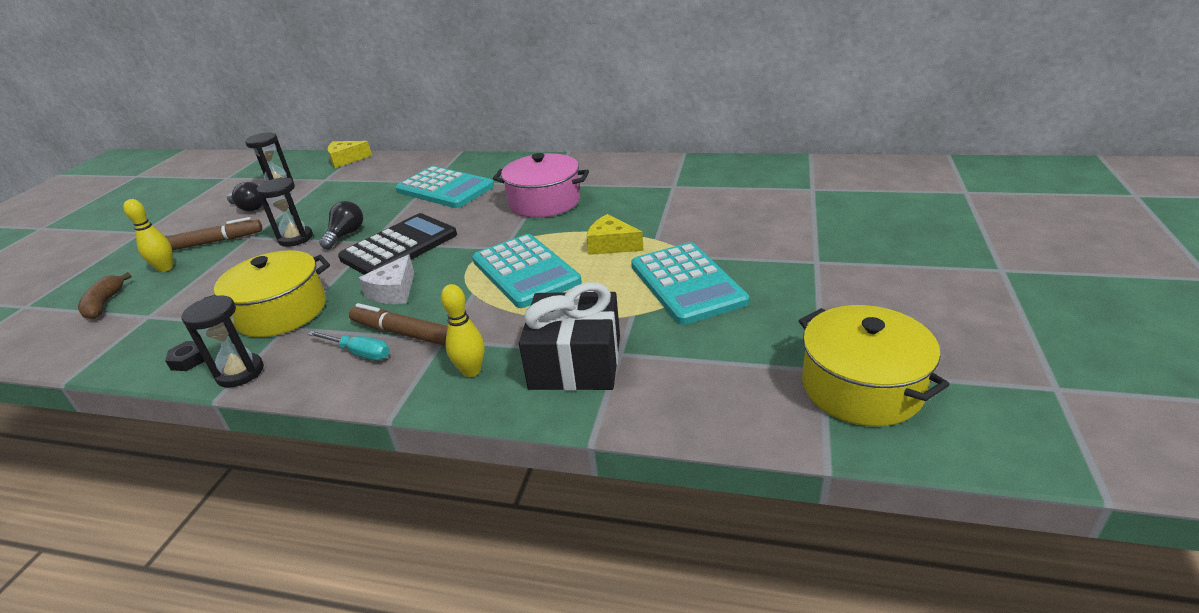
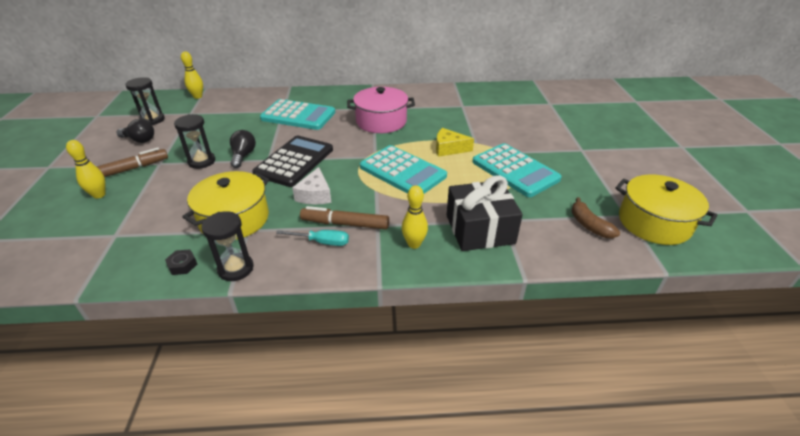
camera: 20 degrees left, 5 degrees up
brown banana [78,272,132,319] -> brown banana moved to [571,197,620,238]
yellow cheese [327,141,372,168] -> yellow bowling pin [181,51,203,99]

